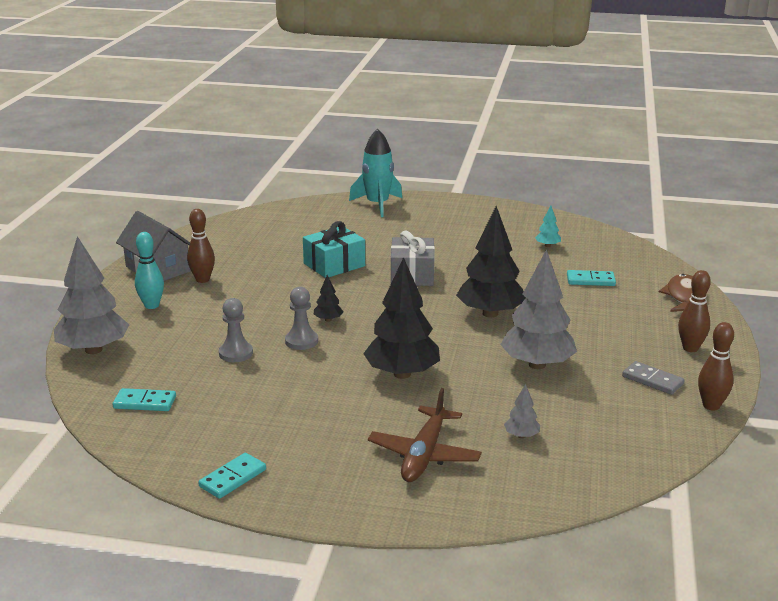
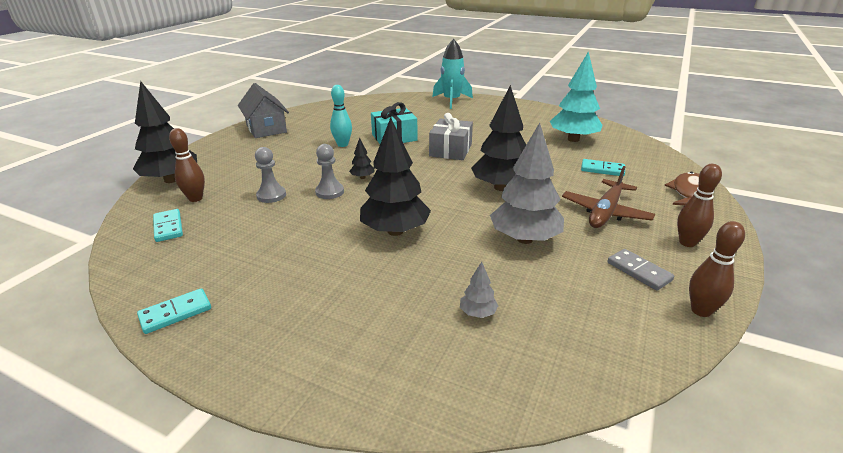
camera: 15 degrees right, 5 degrees up
grey tree [54,236,129,354] -> black tree [133,81,197,183]
turquoise domino [113,388,176,411] -> turquoise domino turned 45 degrees clockwise [153,209,183,242]
turquoise bowling pin [135,232,164,309] -> turquoise bowling pin moved to [330,85,352,147]
brown bowling pin [187,209,215,283] -> brown bowling pin moved to [169,128,205,202]
brown plane [368,388,482,482] -> brown plane moved to [562,166,655,228]
turquoise tree [535,206,561,247] -> turquoise tree [550,51,603,142], size x2.31

